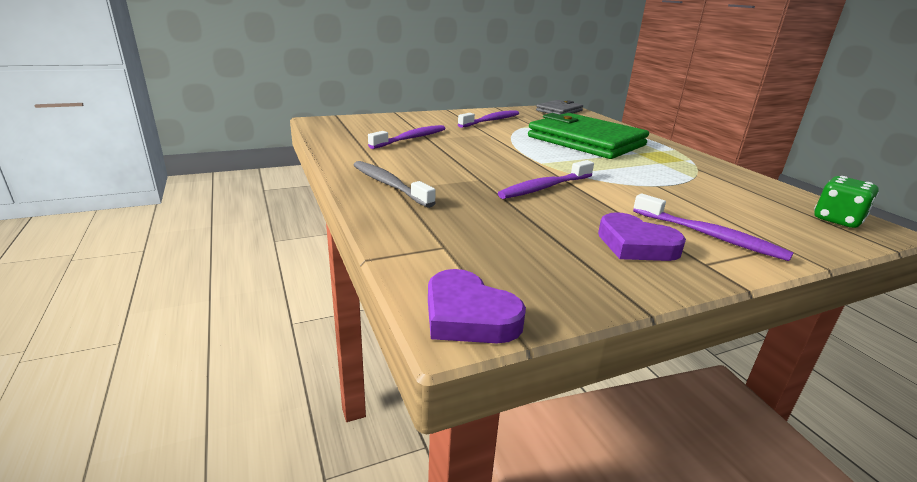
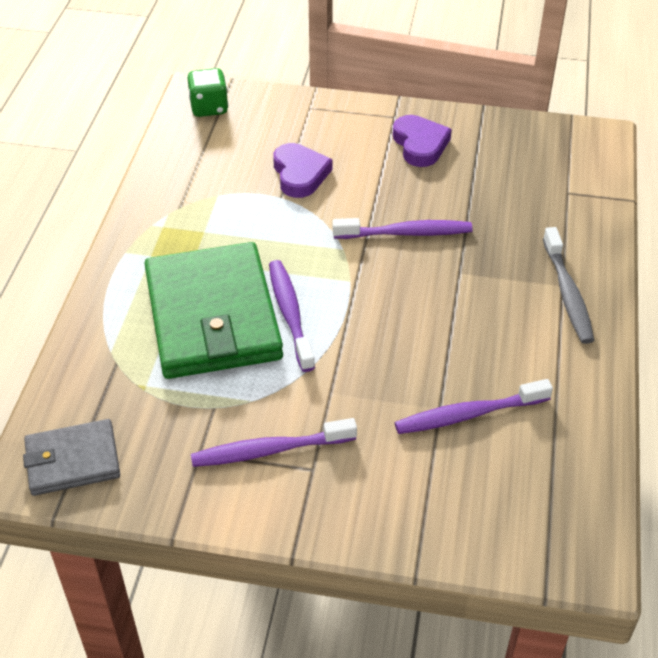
camera: 145 degrees left, 20 degrees up
purple heart [428,269,526,343] -> purple heart moved to [273,143,333,198]
purple toothbrush [633,193,794,261] -> purple toothbrush moved to [269,260,315,372]

